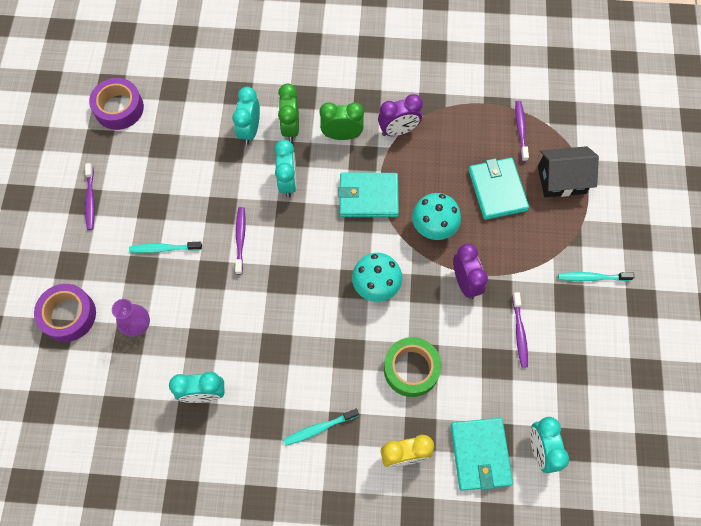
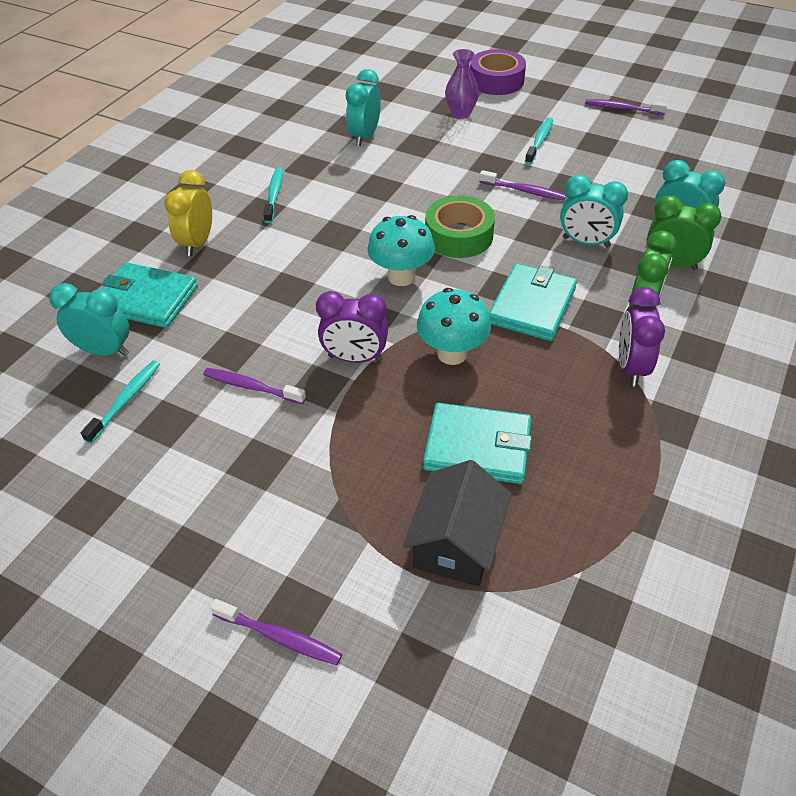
camera: 115 degrees right, 20 degrees down
purple tape [89,78,144,130] -> none
green tape [384,337,441,397] -> green tape moved to [425,196,495,258]
purple toothbrush [515,101,529,162] -> purple toothbrush moved to [210,599,342,665]
turquoise toothbrush [558,272,634,281] -> turquoise toothbrush moved to [81,360,160,444]

